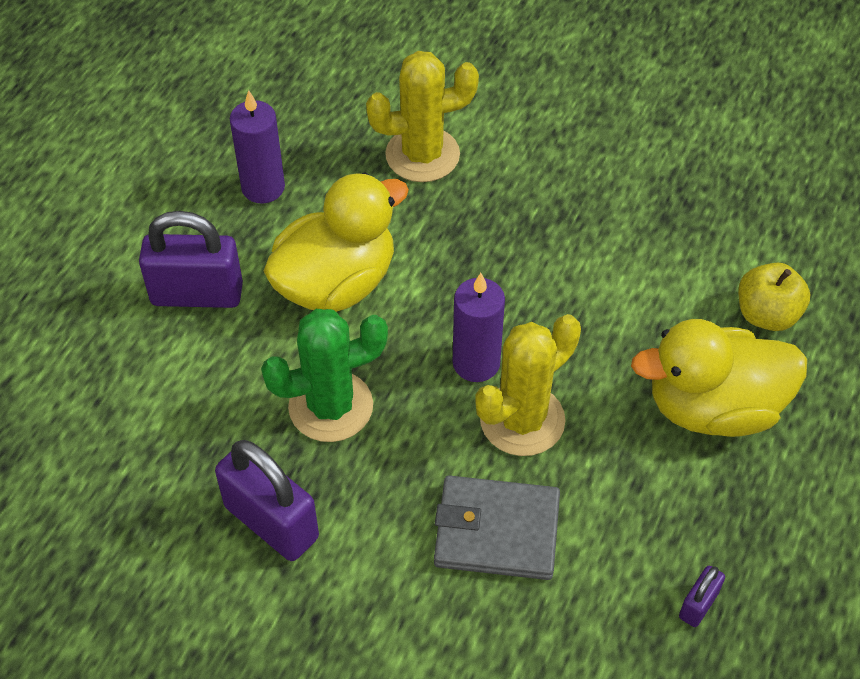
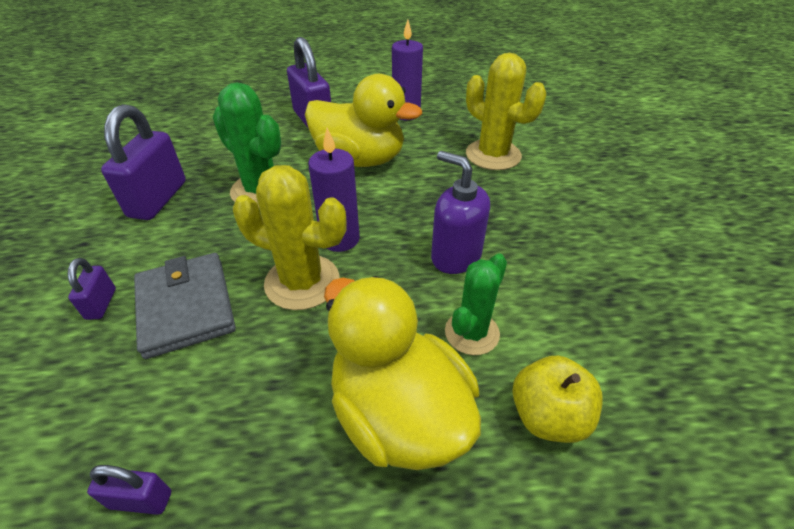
camera: 60 degrees right, 10 degrees down
none -> purple padlock [68,258,116,320]
none -> purple soap dispenser [431,151,490,274]
none -> green cactus [445,254,507,355]

